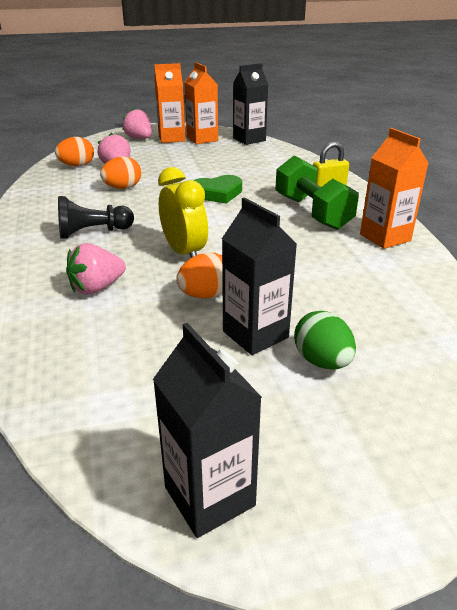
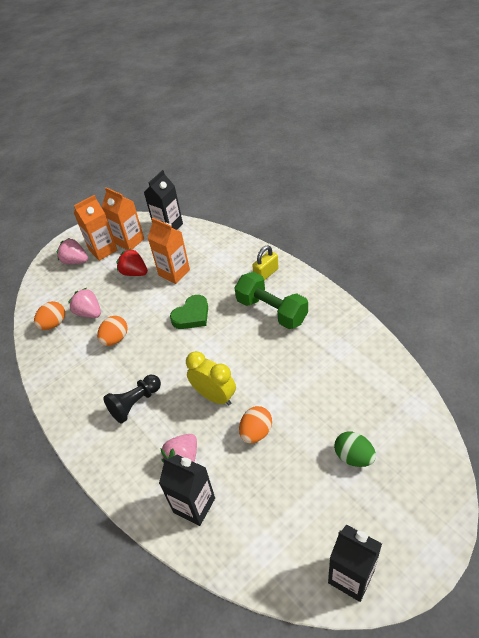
camera: 20 degrees left, 15 degrees up
black carton [222,197,297,355] -> black carton moved to [159,455,215,526]
orange carton [360,128,429,249] -> orange carton moved to [148,218,190,284]
none -> red strawberry [116,249,148,276]

